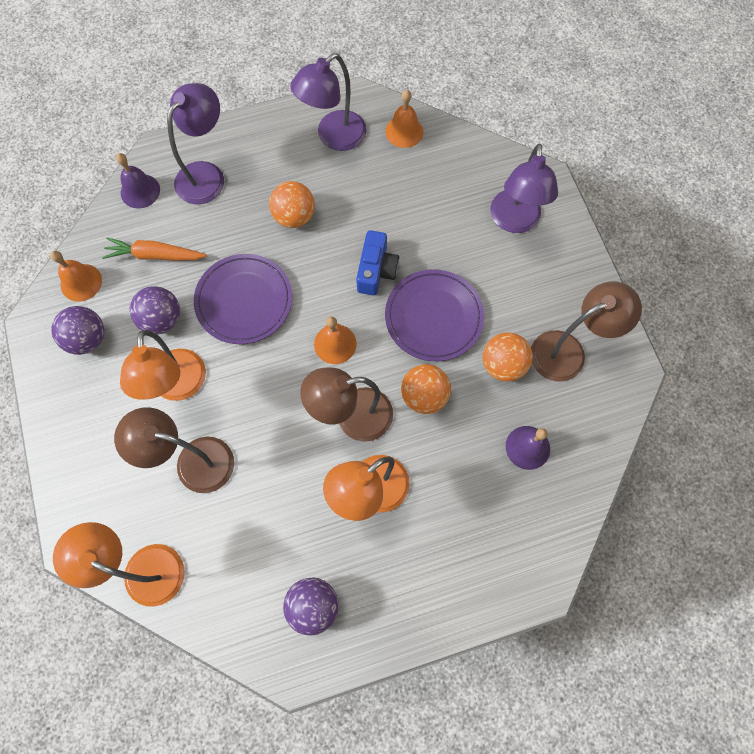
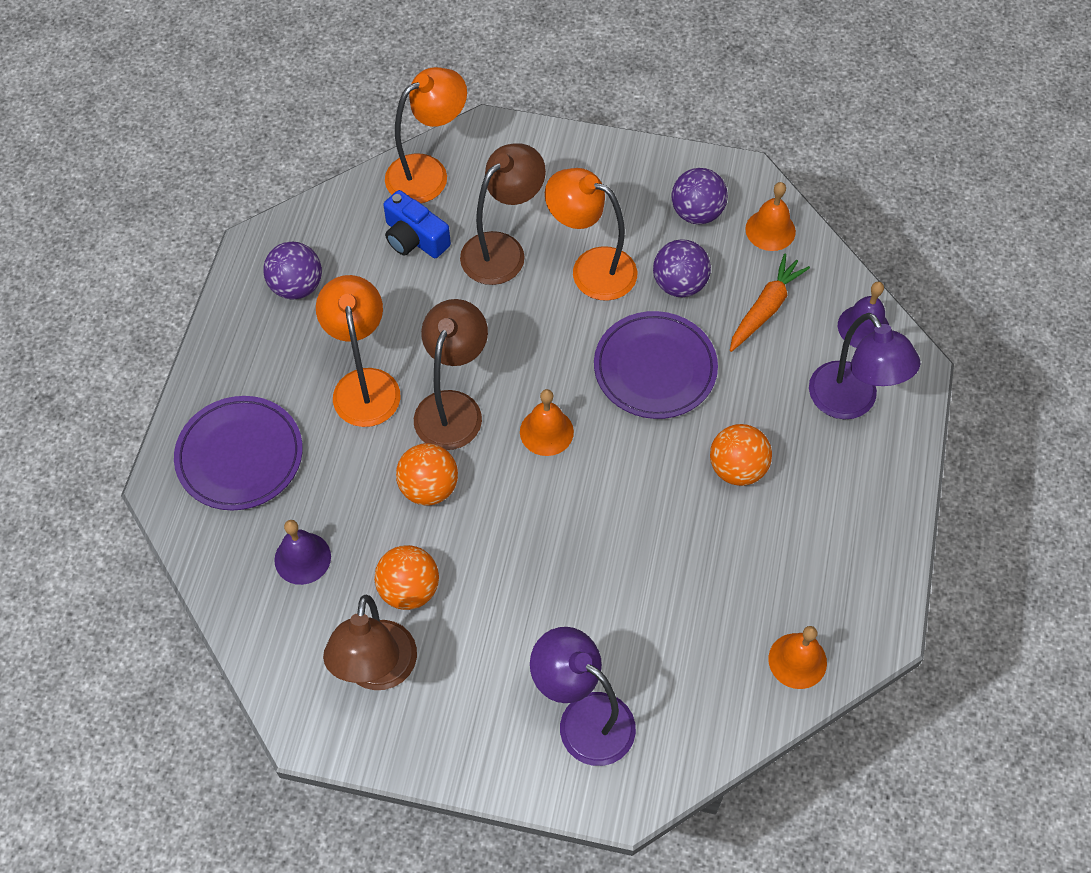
camera: 120 degrees right, 10 degrees down
purple lamp [290,53,367,151] -> none
blue camera [356,230,399,295] -> blue camera moved to [383,190,451,258]
purple plate [385,269,484,361] -> purple plate moved to [174,396,303,511]

